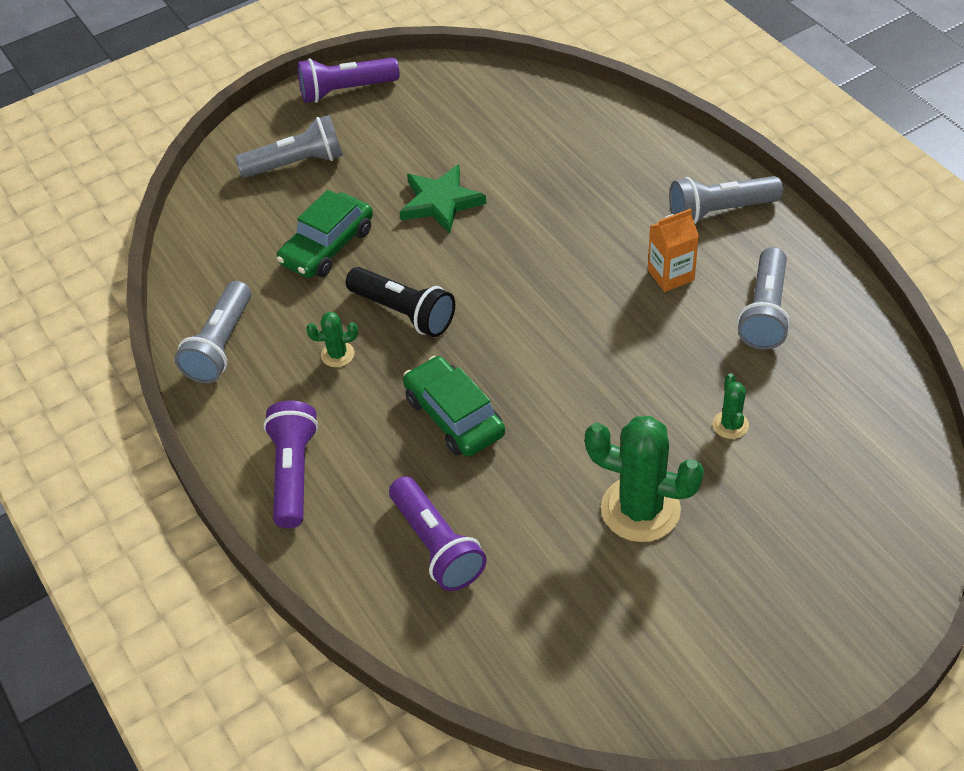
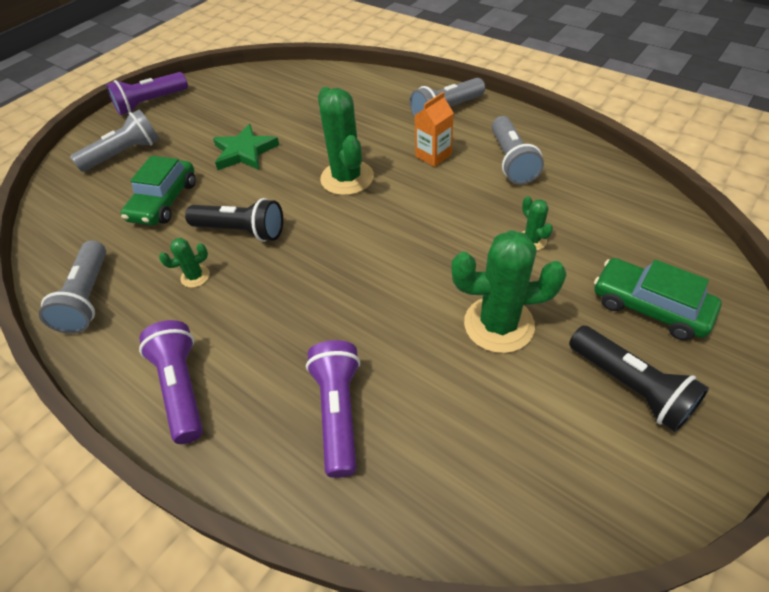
camera: 20 degrees left, 0 degrees up
purple flashlight [389,476,487,591] -> purple flashlight turned 135 degrees counterclockwise [306,340,360,478]
green car [403,356,505,457] -> green car moved to [594,258,722,340]
none -> green cactus [318,87,374,195]
none -> black flashlight [569,326,709,432]

